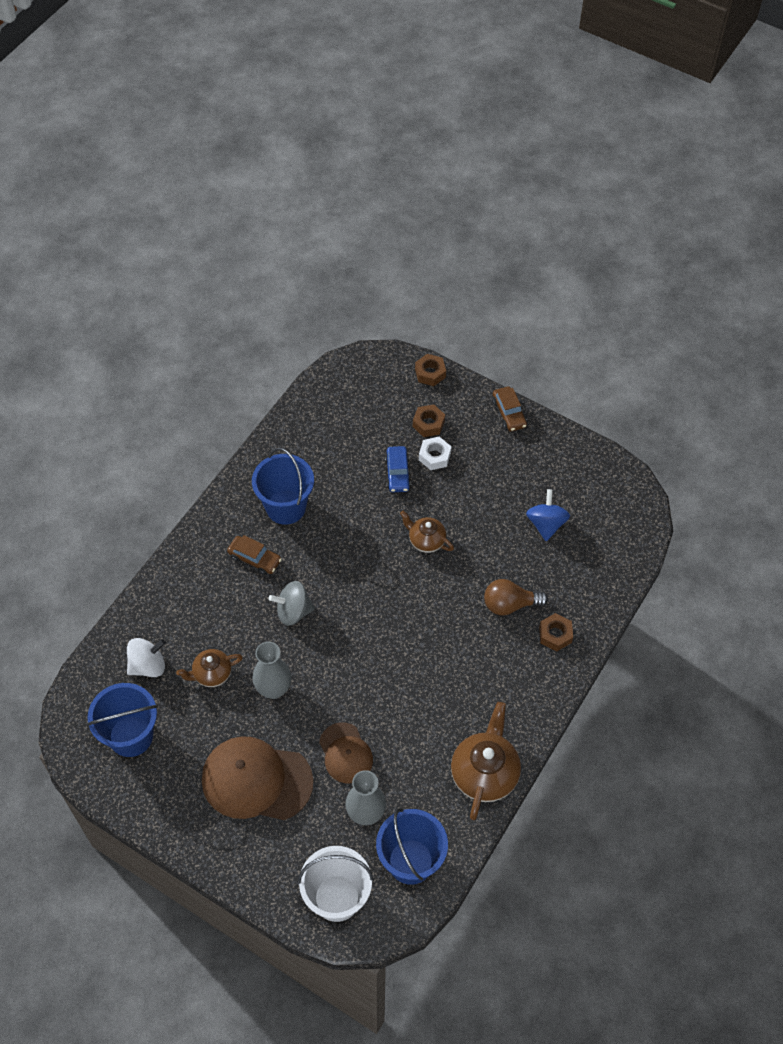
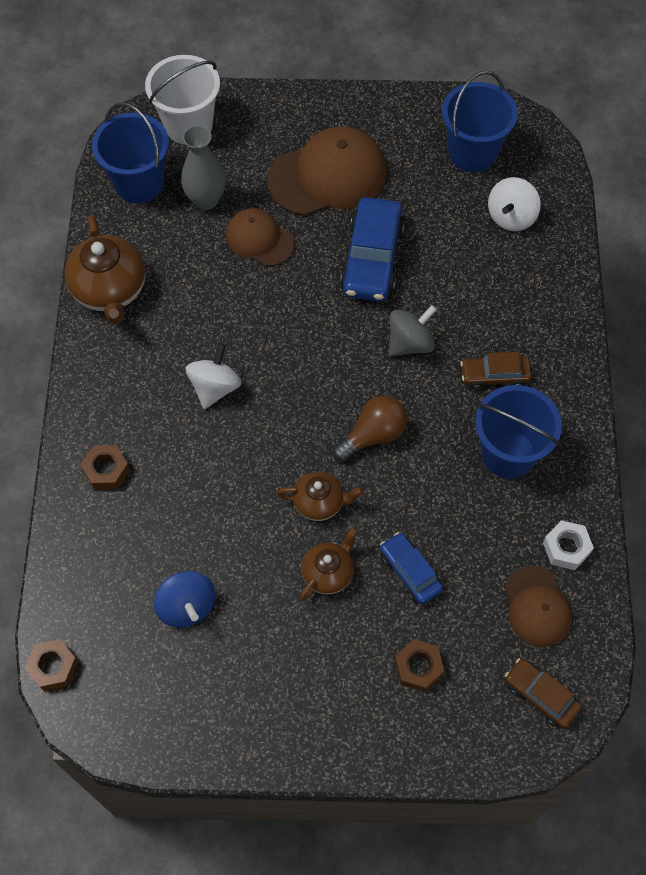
camera: 150 degrees right, 5 degrees up
brown teapot [176,649,243,687] -> brown teapot moved to [300,527,358,601]
grey vase [252,642,291,699] -> blue car [340,197,405,302]
brown nut [415,354,446,386] -> brown nut moved to [25,639,78,691]
white nut [419,437,451,470] -> white nut moved to [543,520,594,570]
brown light bulb [484,579,548,616] -> brown light bulb moved to [333,395,407,462]
brown car [492,386,527,432] -> brown car moved to [505,658,582,728]
none -> white spinning top [186,343,242,409]
none -> brown cap [505,565,572,647]

